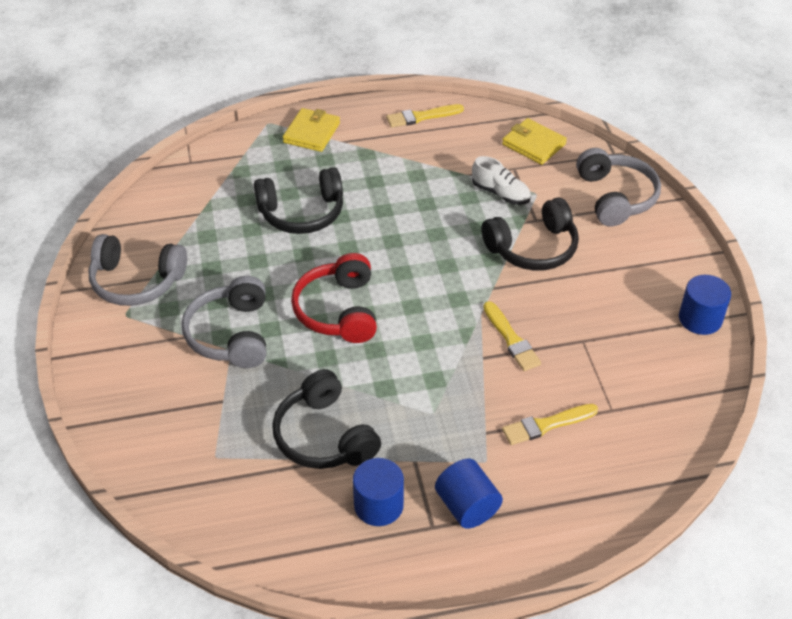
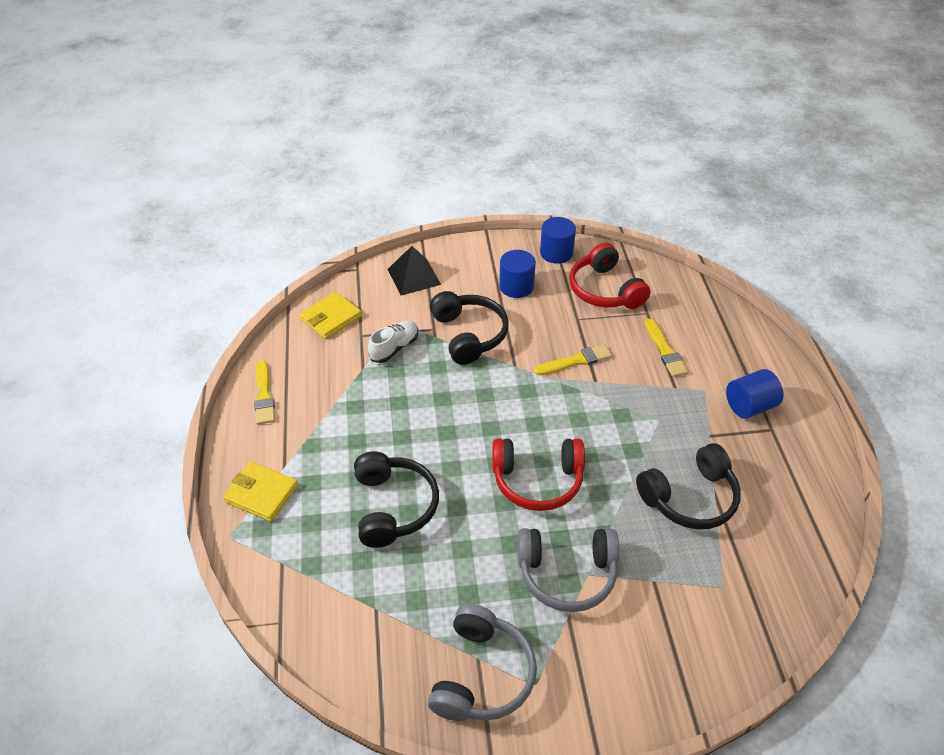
camera: 85 degrees left, 0 degrees up
blue cylinder [353,458,404,526] -> blue cylinder moved to [499,250,536,298]
grey headphones [576,148,661,226] -> black pyramid [387,246,441,296]
none -> red headphones [569,243,650,309]

